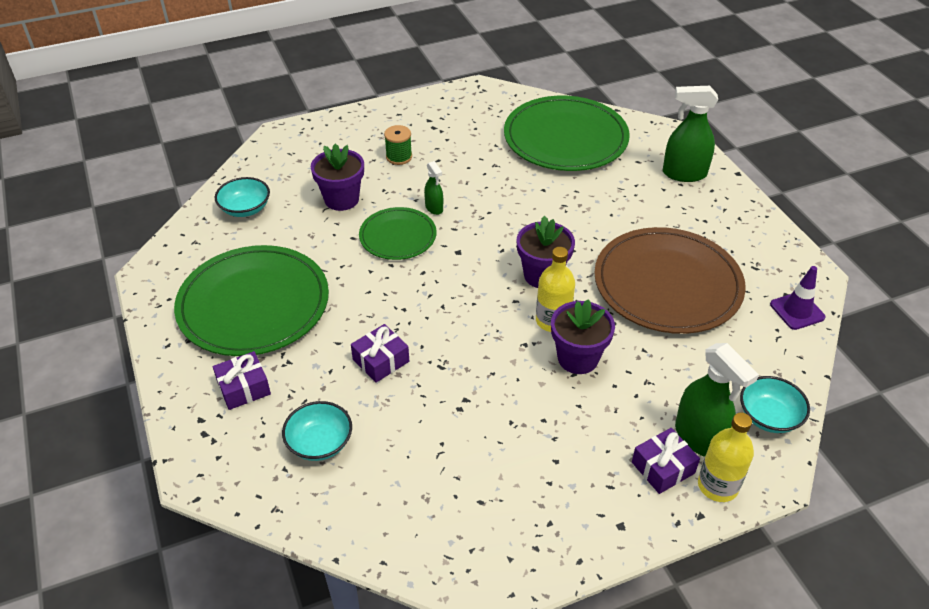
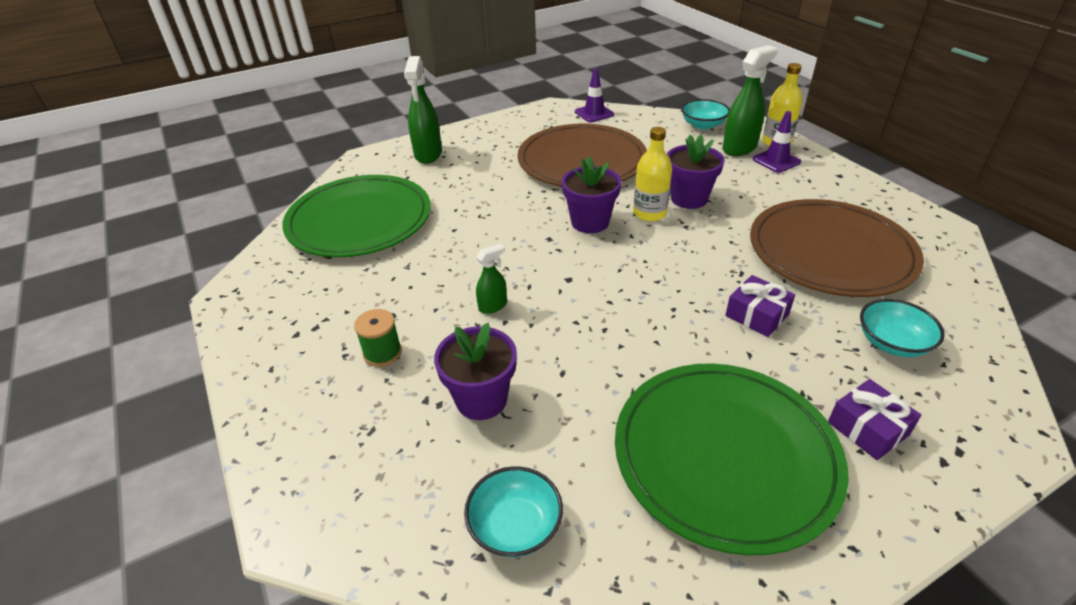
camera: 95 degrees left, 5 degrees down
green plate [359,207,437,260] -> none
purple gift [632,428,700,494] -> purple traffic cone [753,111,801,173]
none -> brown plate [750,199,924,297]

